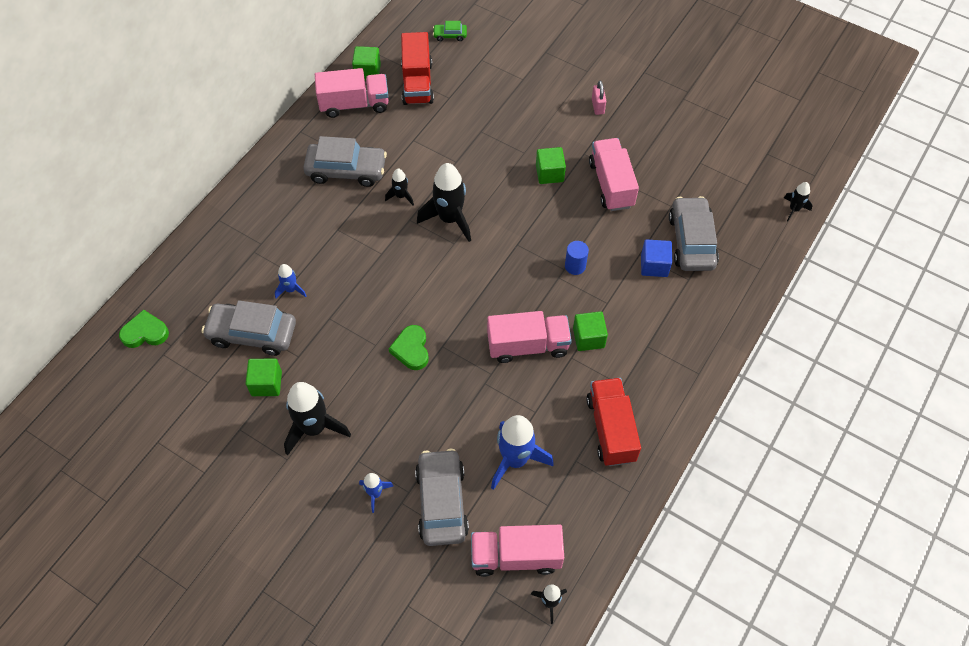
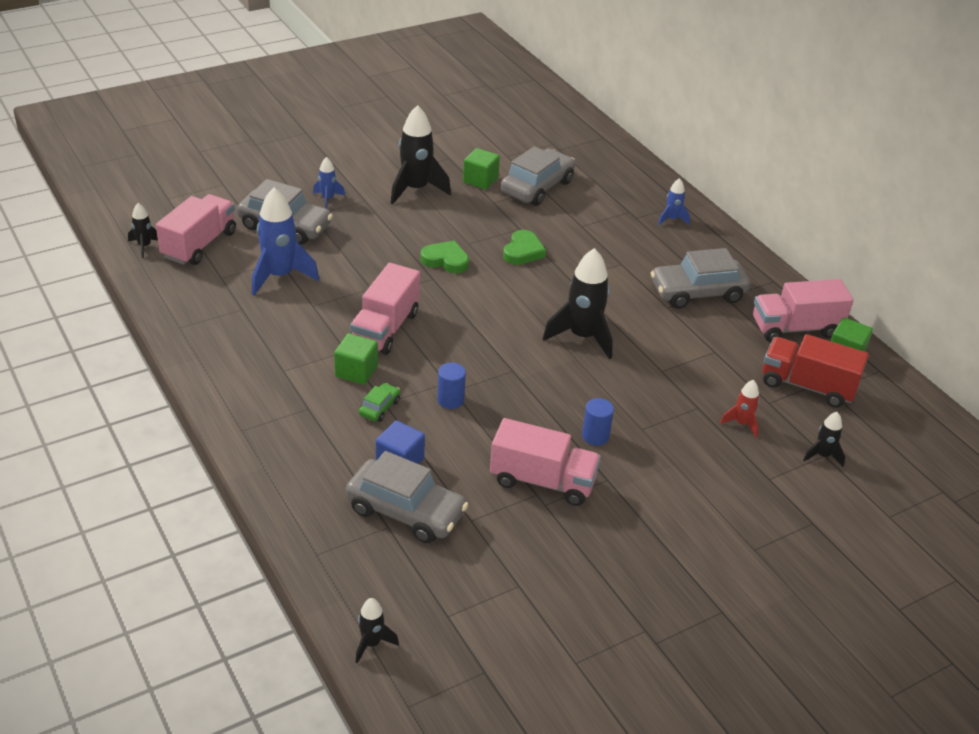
camera: 115 degrees right, 20 degrees down
green heart [119,310,169,348] -> green heart moved to [503,230,546,265]
blue rocket [275,264,307,298] -> blue rocket moved to [658,178,690,225]
grey car [303,136,387,187] -> grey car turned 45 degrees clockwise [651,248,751,309]
pink truck [315,68,389,118] -> pink truck turned 60 degrees clockwise [753,279,854,342]
black rocket [385,169,414,205] -> black rocket moved to [803,412,845,467]
green car [433,21,467,41] -> green car moved to [359,383,400,422]
green cube [536,147,566,184] -> blue cylinder [582,398,614,446]
red truck [586,378,641,466] -> none
pink padlock [592,80,606,115] -> none
none -> red rocket [720,380,759,438]

